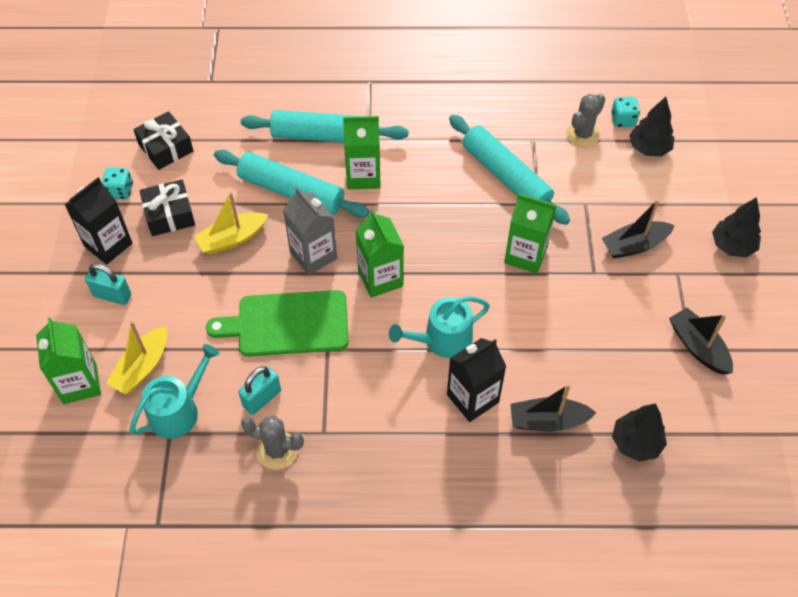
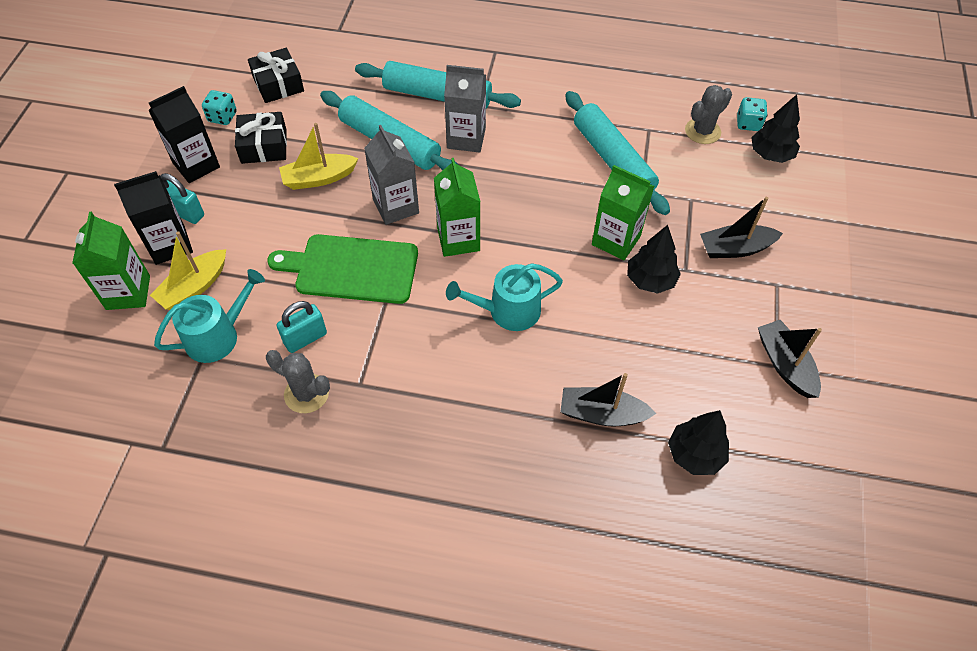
camera: 10 degrees right, 0 degrees up
green carton [343,116,381,189] -> grey carton [444,65,486,153]
black carton [447,338,506,422] -> black carton moved to [114,171,193,265]
black tree [712,197,761,257] -> black tree moved to [627,225,681,294]

